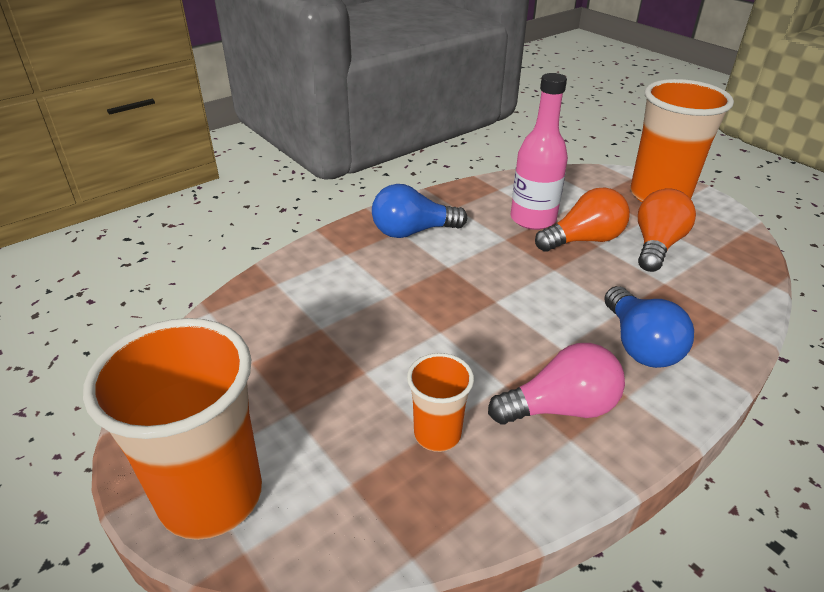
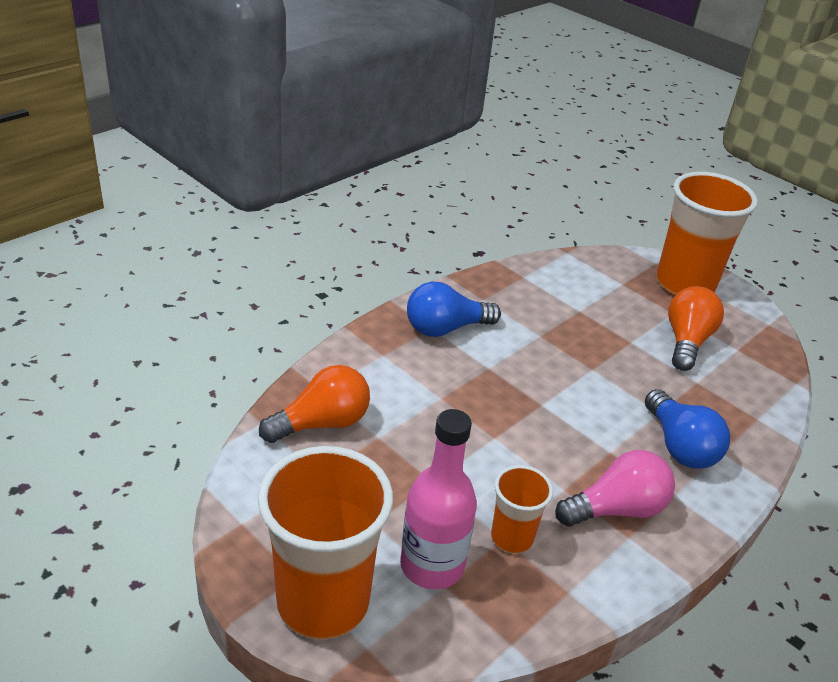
camera: 10 degrees left, 0 degrees up
pink bottle [511,73,568,230] -> pink bottle moved to [400,409,477,589]
orange light bulb [535,187,630,252] -> orange light bulb moved to [259,365,370,443]

